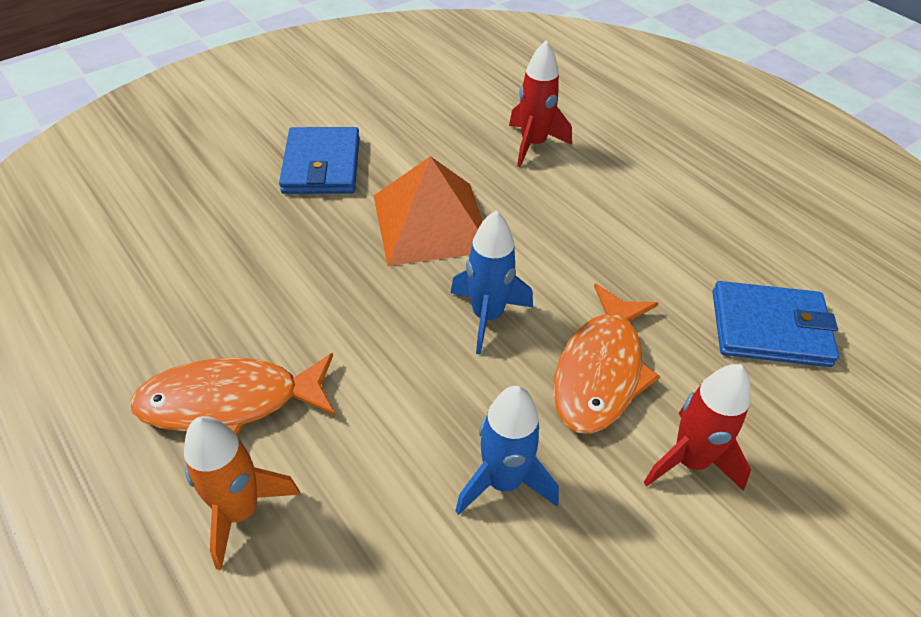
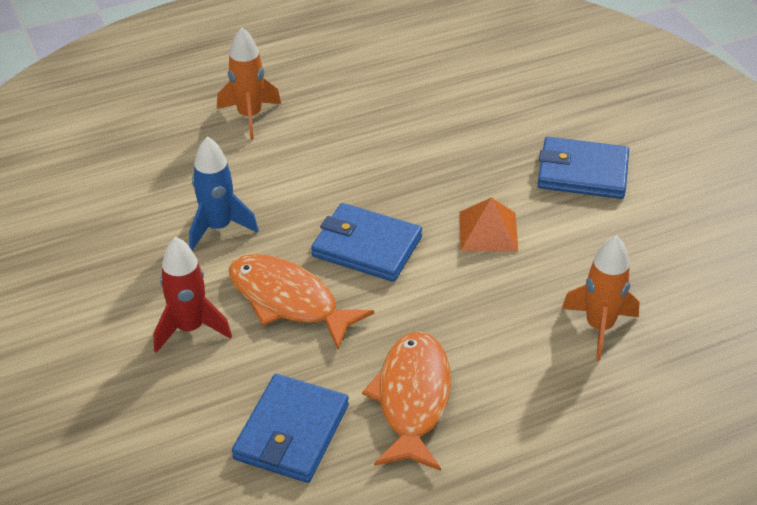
camera: 105 degrees right, 5 degrees down
orange fish [130,353,336,435] -> orange fish moved to [362,332,451,471]
orange pyramid [374,156,483,266] -> orange pyramid [460,197,518,252], size x0.59
blue rocket [451,211,533,355] -> blue wallet [311,203,422,282]
red rocket [509,40,572,167] -> orange rocket [562,235,639,361]

